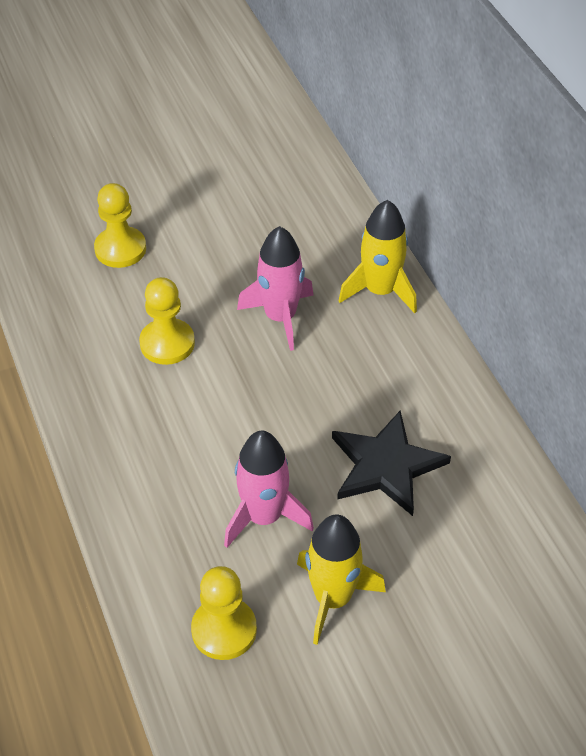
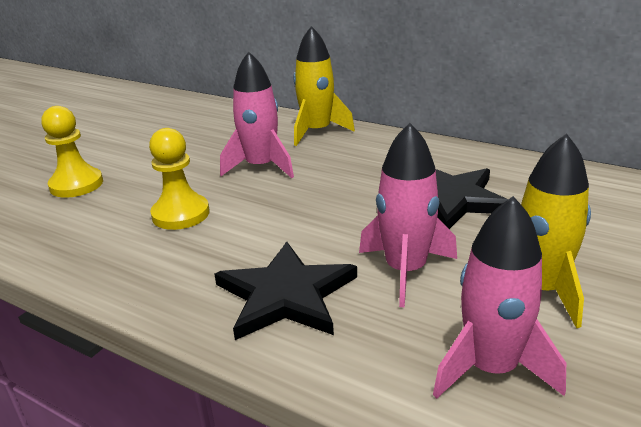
camera: 35 degrees left, 20 degrees down
yellow pawn [191,566,257,660] -> pink rocket [433,196,566,399]
none -> black star [215,241,357,340]

